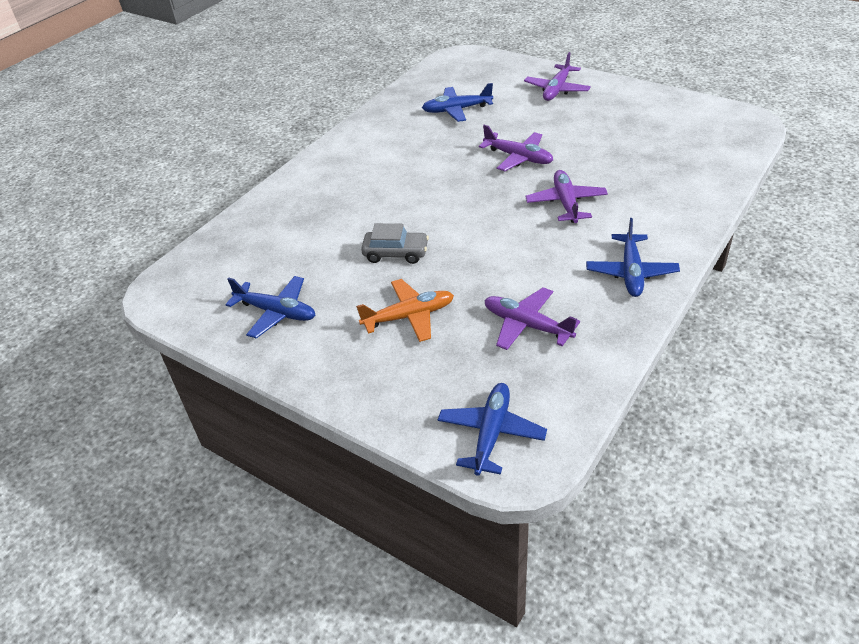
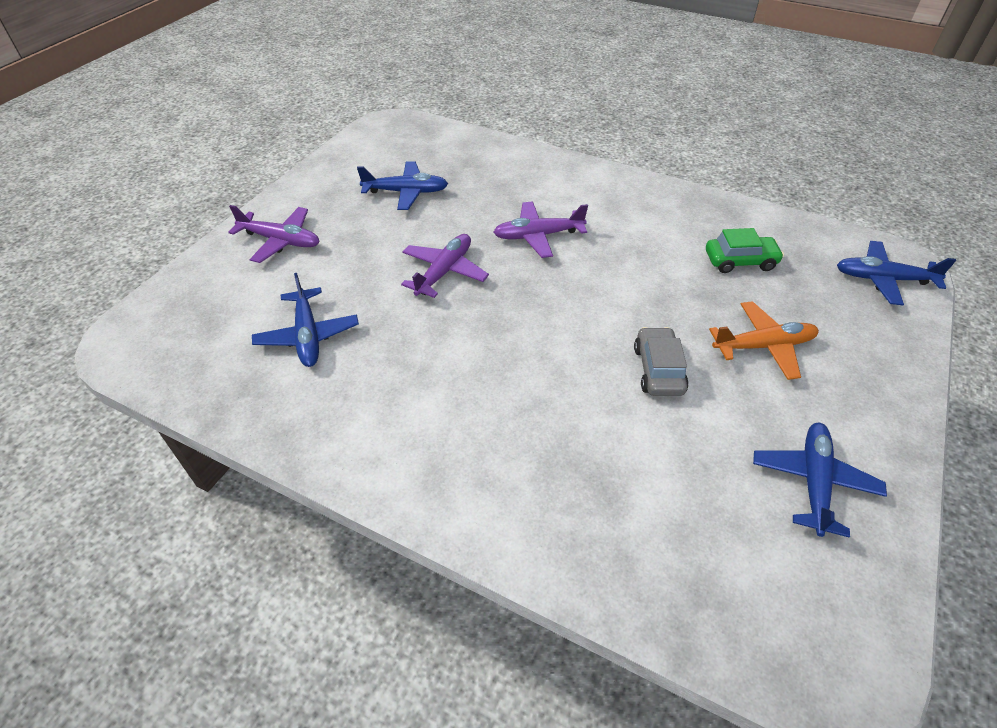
camera: 100 degrees left, 5 degrees up
orange plane [356,279,454,342] -> orange plane turned 105 degrees clockwise [709,301,819,380]
purple plane [484,287,580,350] -> green car [706,228,784,273]
blue plane [586,218,680,297] -> blue plane moved to [357,161,448,210]

